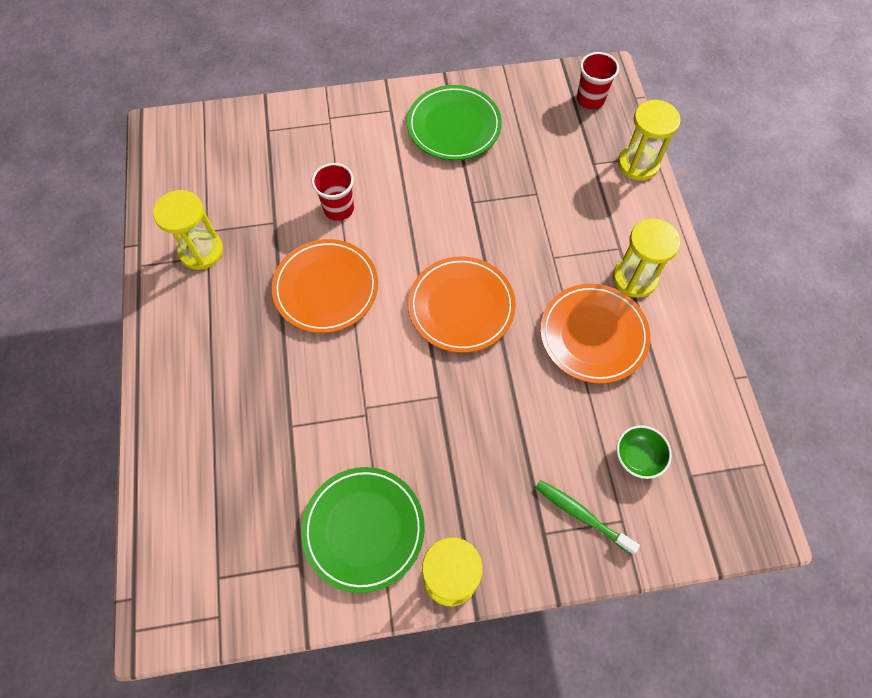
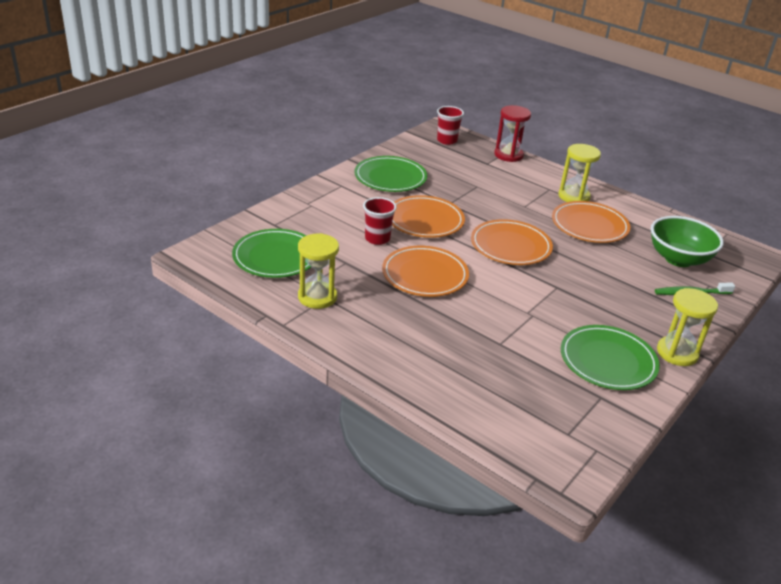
camera: 45 degrees left, 30 degrees down
green bowl [617,425,672,479] -> green bowl [651,216,724,267], size x1.88
yellow hourglass [618,100,681,181] -> red hourglass [494,105,531,162]
none -> green plate [232,229,311,278]
none -> orange plate [392,195,465,238]

